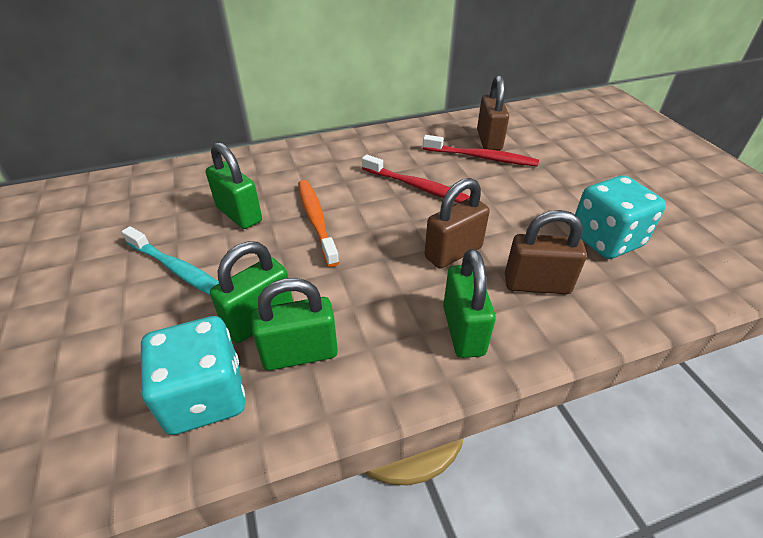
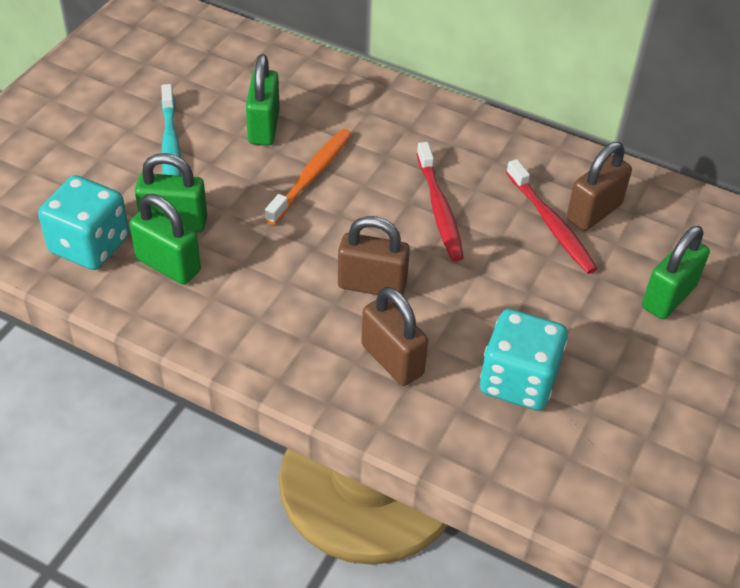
camera: 45 degrees right, 5 degrees up
green padlock [443,249,496,358] -> green padlock moved to [642,226,710,319]

